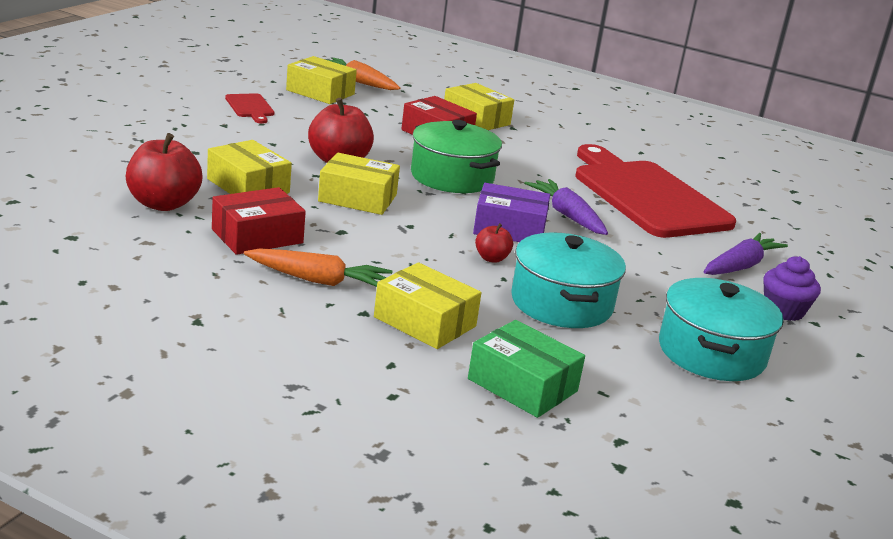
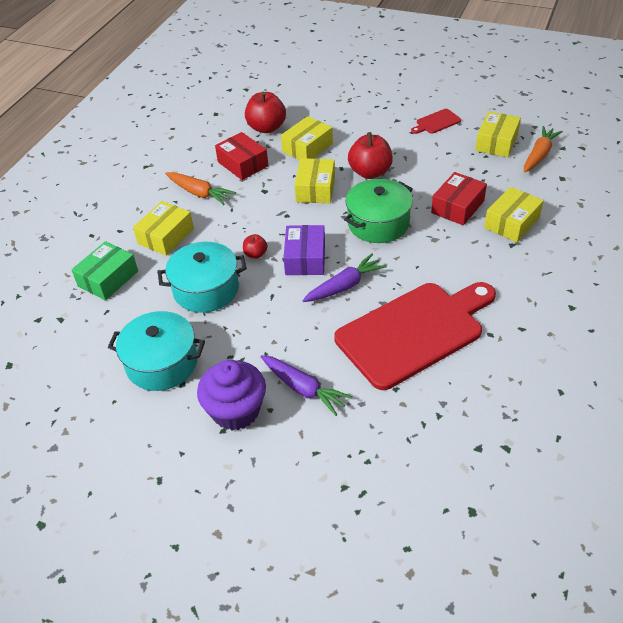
camera: 90 degrees right, 20 degrees up
orange carrot [244,248,392,287] -> orange carrot turned 60 degrees counterclockwise [165,172,236,205]
purple cupcake [763,256,821,321] -> purple cupcake [197,360,266,431], size x1.56

